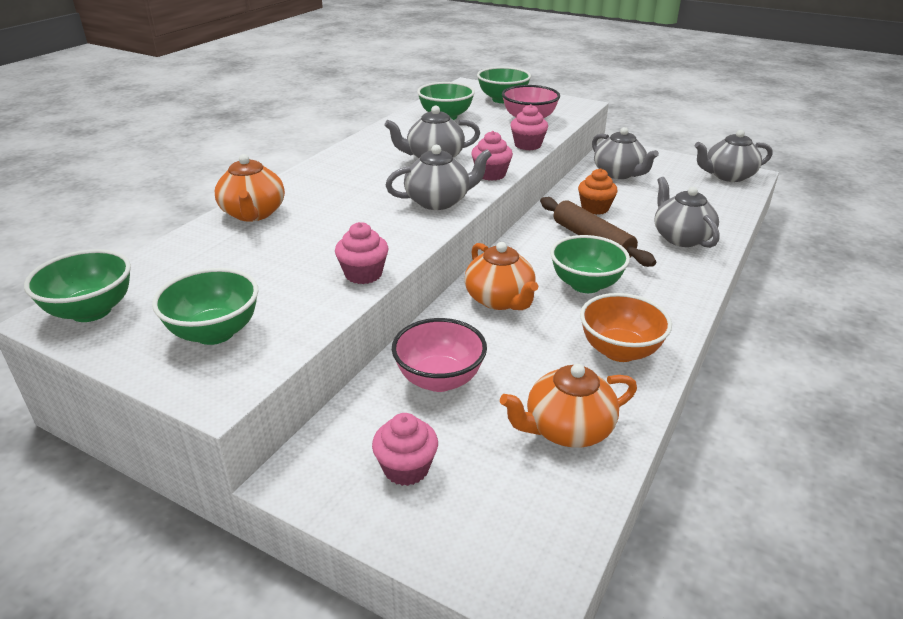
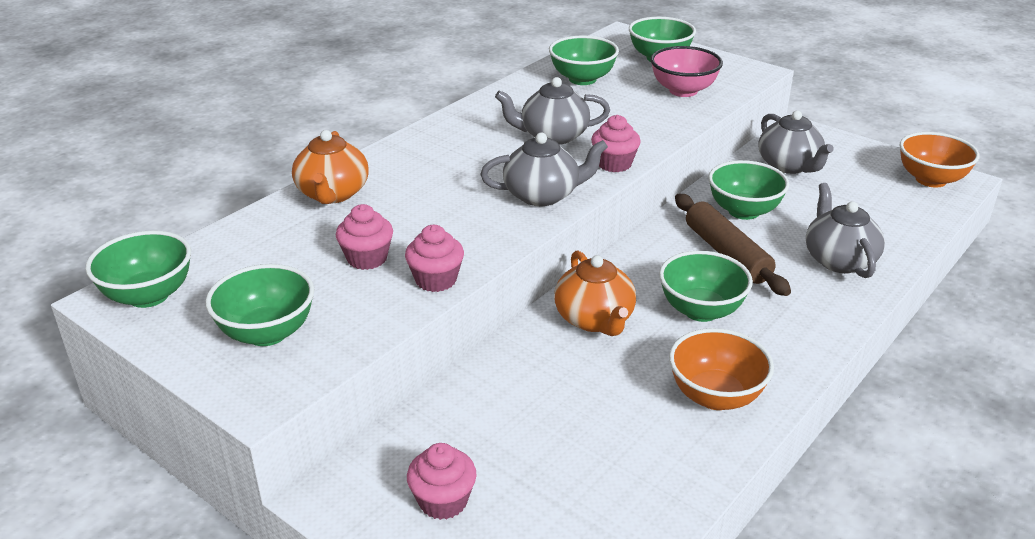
camera: 10 degrees right, 0 degrees up
pink bowl [392,318,487,392] -> none
orange teapot [500,364,637,448] -> none
pink cupcake [510,104,548,150] -> pink cupcake moved to [336,204,393,270]
orange cupcake [578,168,618,215] -> green bowl [708,160,789,220]
grey teapot [695,130,773,182] -> orange bowl [899,132,980,188]

